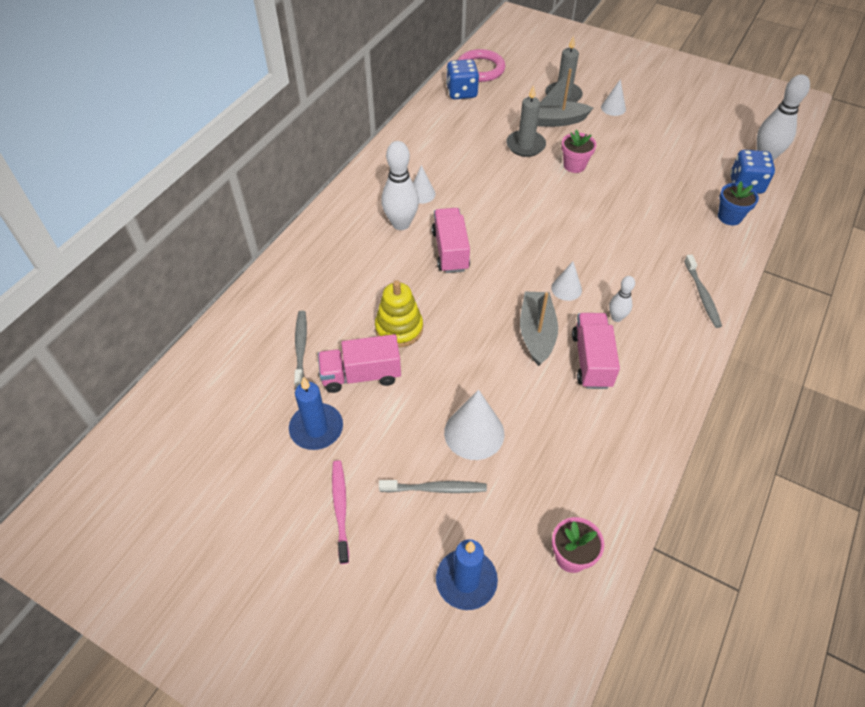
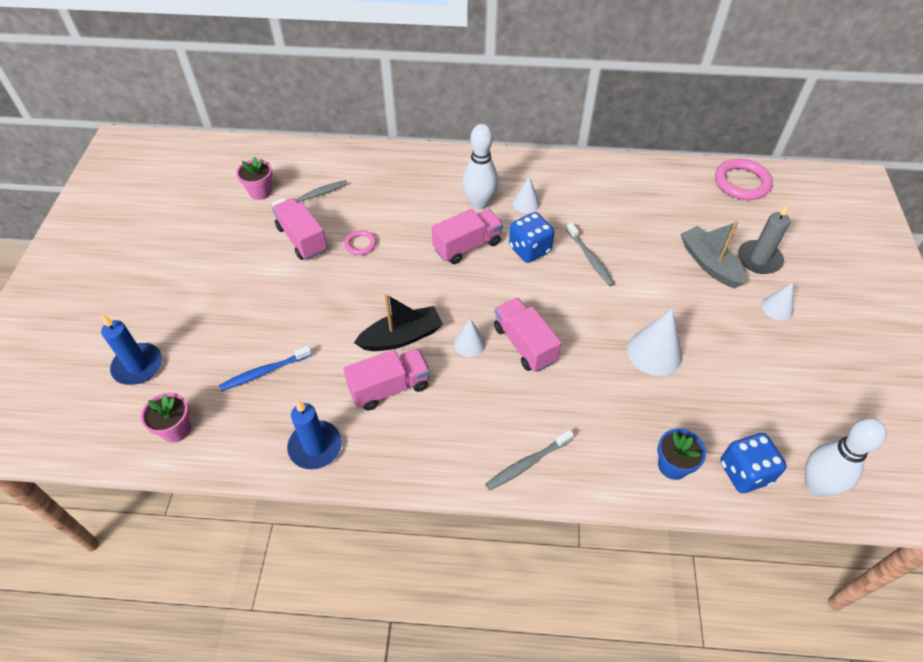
camera: 65 degrees right, 0 degrees up
blue candle [289,377,343,450] -> blue candle moved to [287,400,342,469]
pink toothbrush [332,460,349,564] -> none
yellow stacking toy [375,280,423,347] -> pink ring [344,230,376,255]
grey toothbrush [379,480,487,493] -> grey toothbrush moved to [566,222,615,286]
white cone [444,389,504,460] -> white cone moved to [627,308,683,376]
blue dice [446,59,479,99] -> blue dice moved to [509,212,555,263]
grey candle [506,85,546,157] -> none
grey boat [520,292,558,366] -> black boat [354,294,443,351]
pink flower pot [562,130,596,173] -> pink flower pot moved to [236,157,272,200]
white bowling pin [609,276,635,322] -> none
none -> blue toothbrush [219,345,312,391]
none -> pink truck [494,298,561,372]

